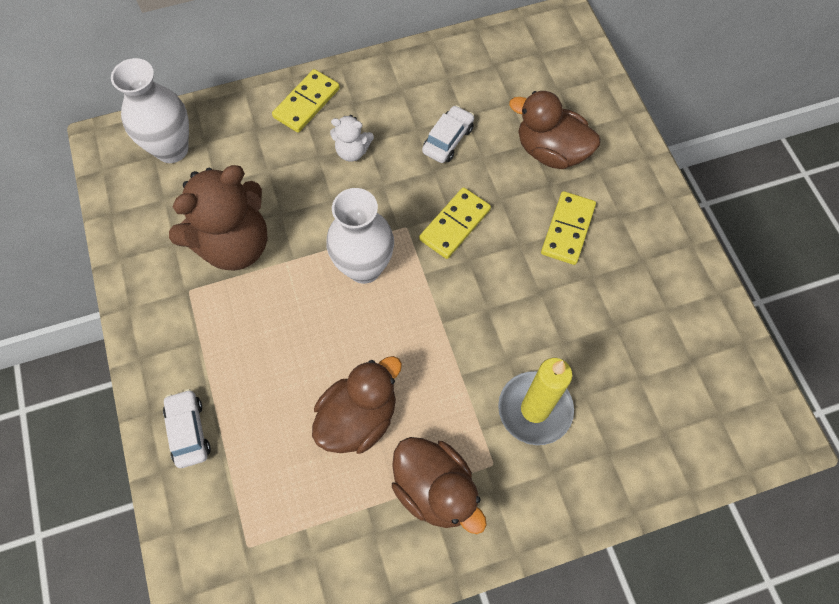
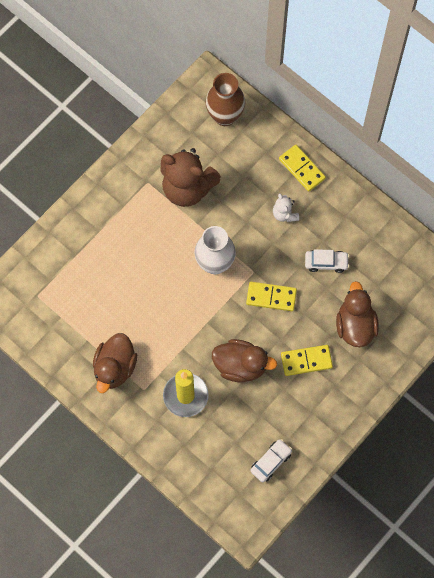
camera: 60 degrees right, 5 degrees up
white vase [111,58,189,163] -> brown vase [206,73,245,126]
white car [163,389,211,468] -> white car moved to [251,439,292,482]
yellow domino [272,69,340,133] -> yellow domino turned 45 degrees clockwise [279,145,326,192]
brown duck [312,356,402,454] -> brown duck moved to [212,339,277,382]

